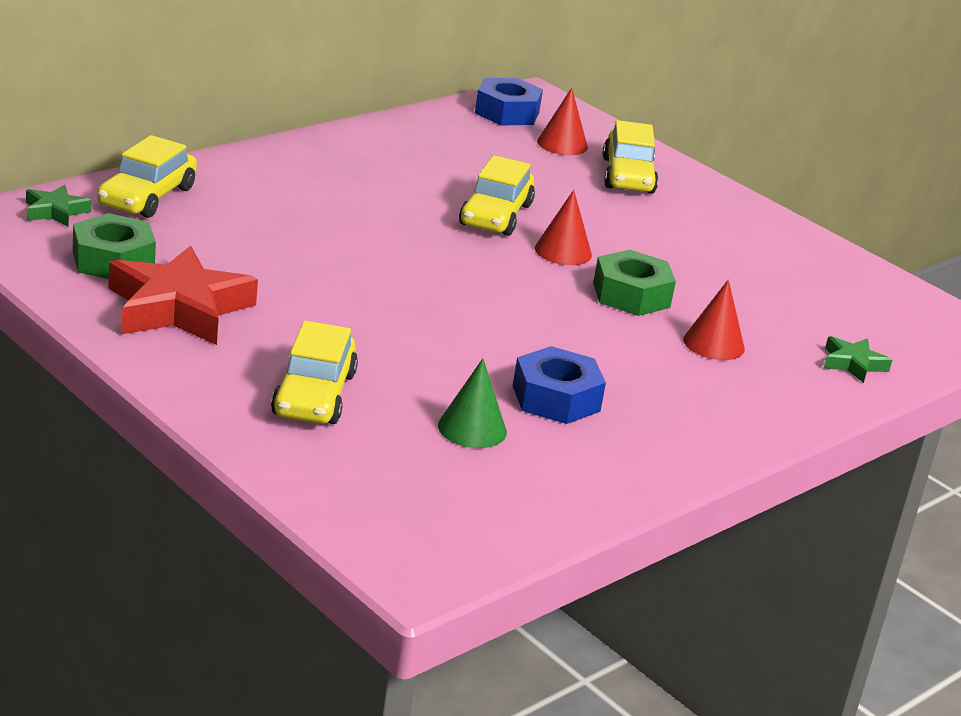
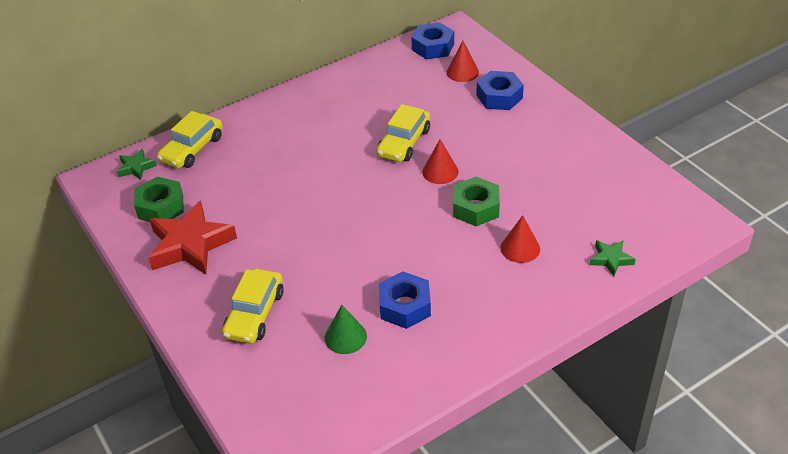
camera: 15 degrees right, 15 degrees up
yellow car [603,120,659,194] -> blue nut [476,71,524,110]

